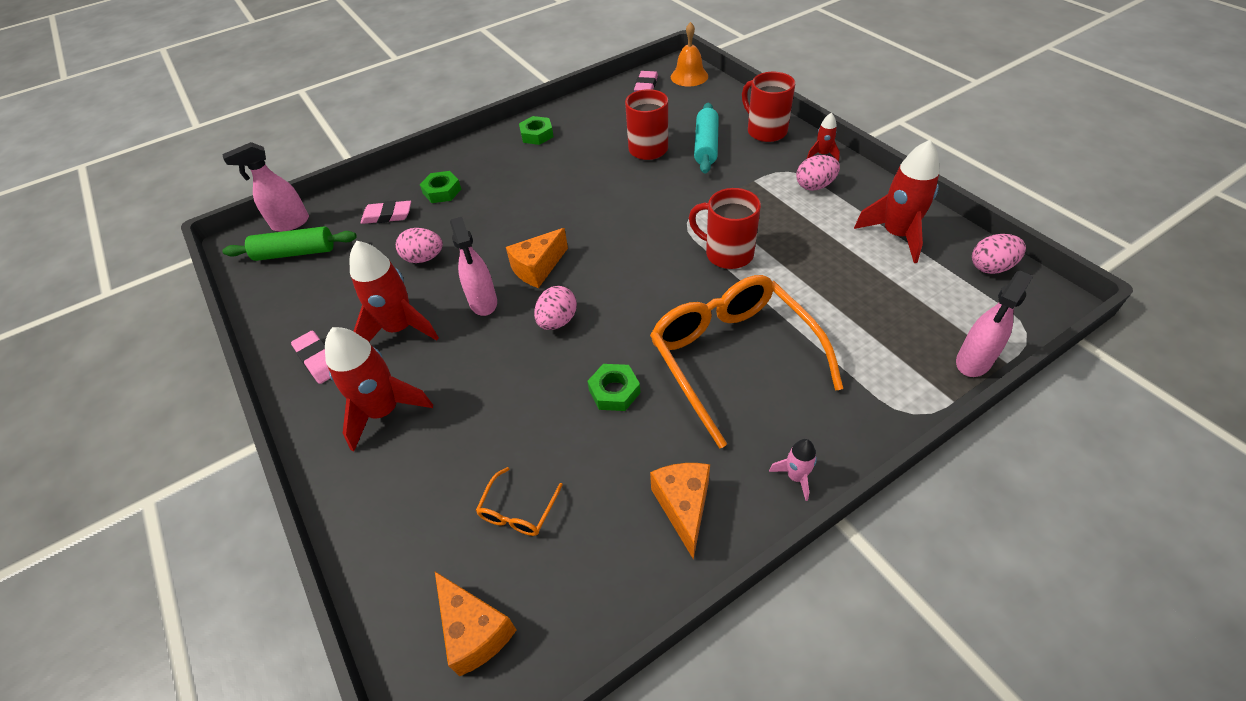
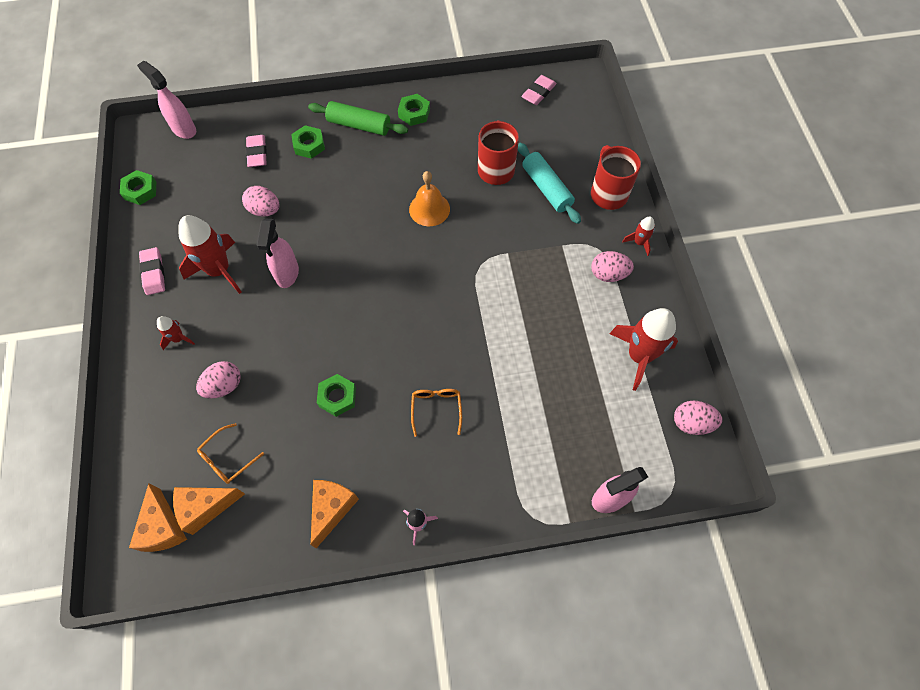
camera: 20 degrees right, 15 degrees up
pink spray bottle [222,142,309,232] -> pink spray bottle turned 45 degrees clockwise [137,61,196,139]
green rolling pin [222,226,357,261] -> green rolling pin moved to [308,101,408,136]
red rocket [325,327,433,451] -> red rocket [157,316,195,350], size x0.49
pink eraser [361,201,411,224] -> pink eraser turned 60 degrees clockwise [246,135,267,167]
orange cheese [506,228,568,288] -> orange cheese moved to [173,487,245,535]
pink egg [534,286,577,330] -> pink egg moved to [196,361,241,399]
orange glasses [650,275,843,449] -> orange glasses [411,389,462,437], size x0.41
orange bell [671,22,708,87] -> orange bell moved to [409,171,450,226]
red mug [689,188,761,269] -> none
turquoise rolling pin [694,103,719,174] -> turquoise rolling pin turned 60 degrees counterclockwise [518,143,581,224]
none -> green nut [120,170,156,205]

